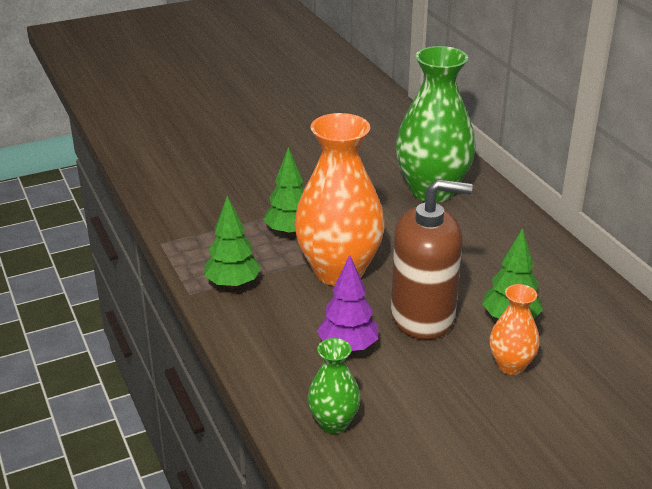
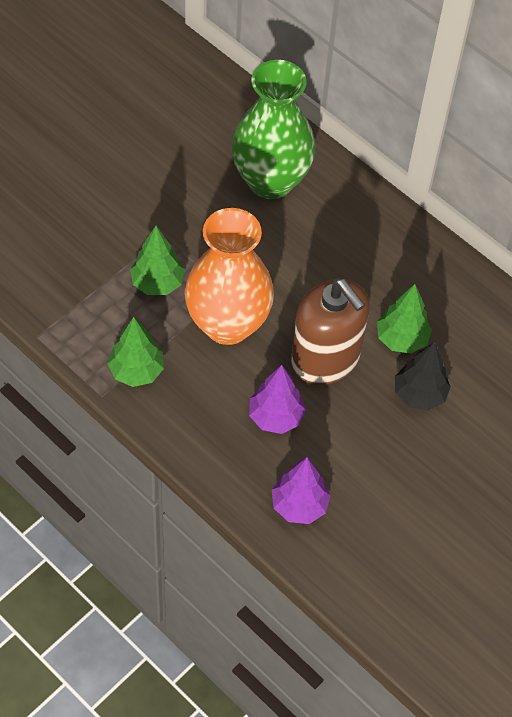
camera: 25 degrees left, 25 degrees up
green vase [308,338,361,434] -> purple tree [272,457,331,524]
brown soap dispenser [391,179,473,340] -> brown soap dispenser turned 75 degrees clockwise [291,279,370,385]
orange vase [490,284,540,375] -> black tree [395,342,451,411]

